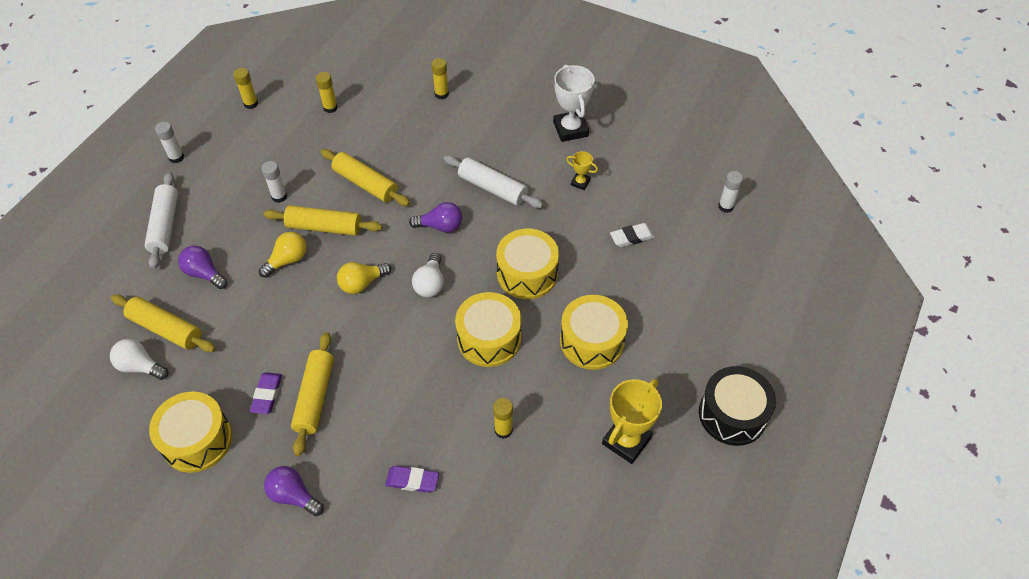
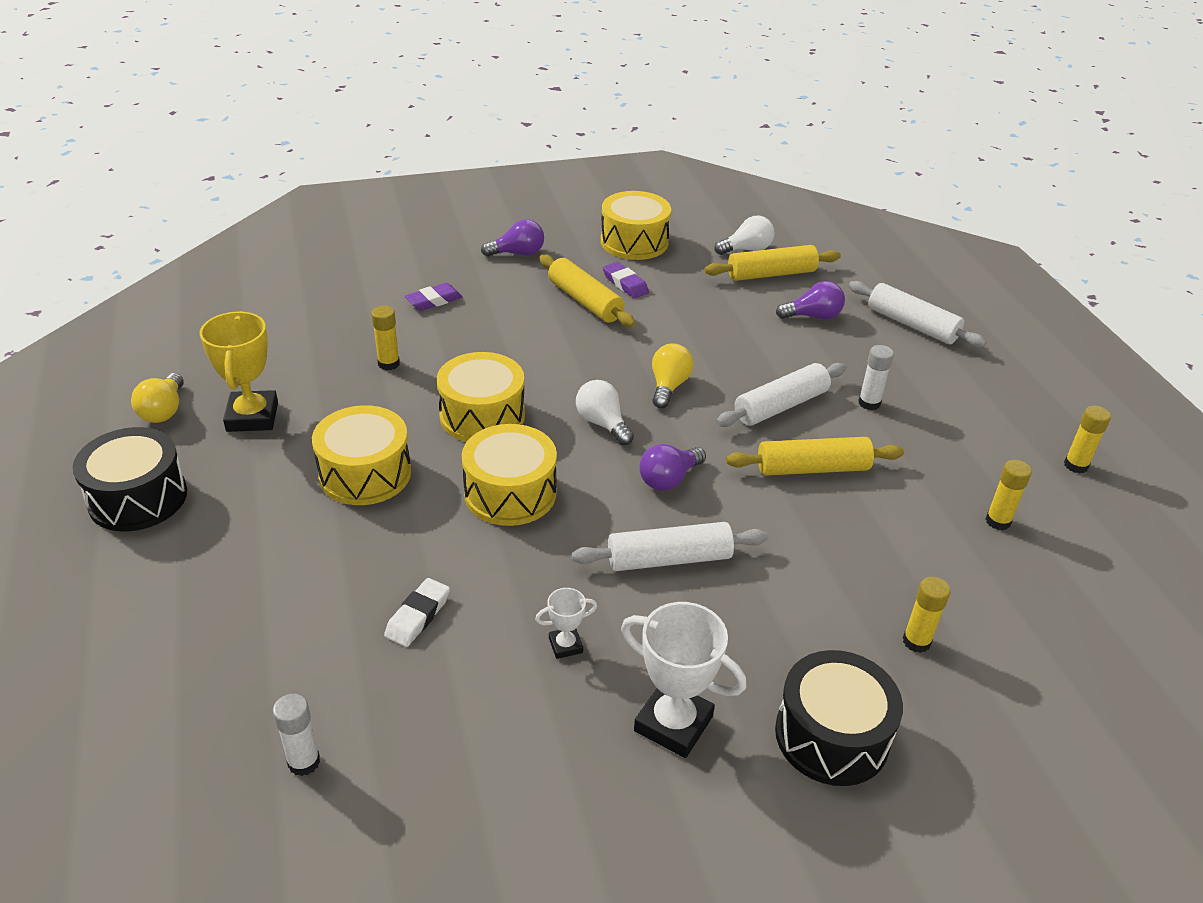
camera: 135 degrees right, 15 degrees down
white glue stick [155,122,184,163] -> none
yellow light bulb [259,232,307,278] -> yellow light bulb moved to [131,373,184,423]
yellow rolling pin [263,205,382,236] -> white rolling pin [716,363,846,427]
yellow trophy [566,151,598,190] -> white trophy [535,588,597,659]
none -> black drum [775,650,903,786]

